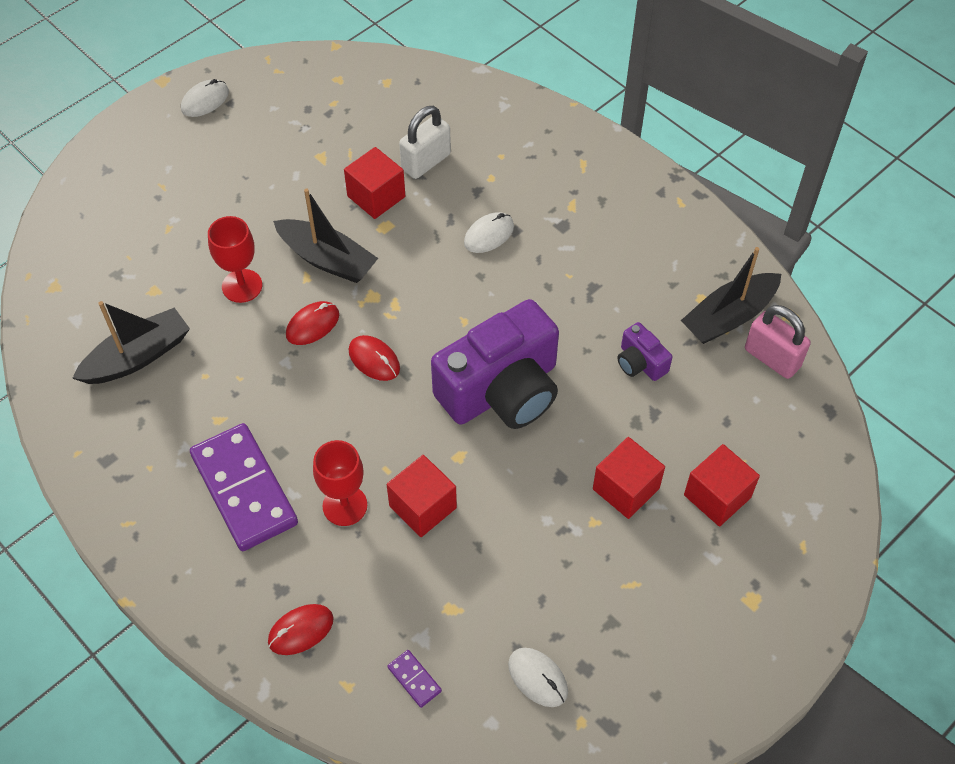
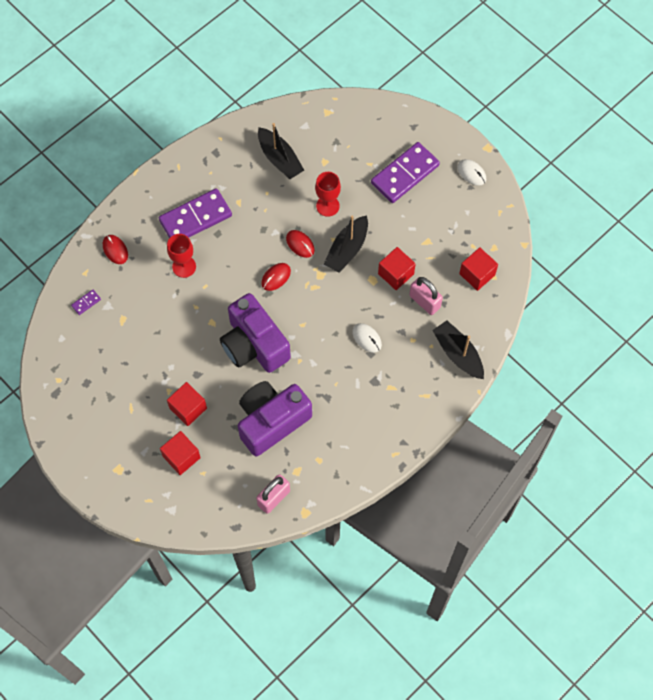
camera: 90 degrees right, 10 degrees up
red cube [386,455,457,537] -> red cube moved to [459,247,498,291]
white padlock [399,106,451,179] -> pink padlock [409,277,443,315]
white mouse [508,648,568,707] -> none
purple camera [618,322,672,381] -> purple camera [238,381,312,456], size x2.31
black boat [681,247,781,344] -> black boat moved to [432,321,484,379]
none -> purple domino [371,142,440,203]

